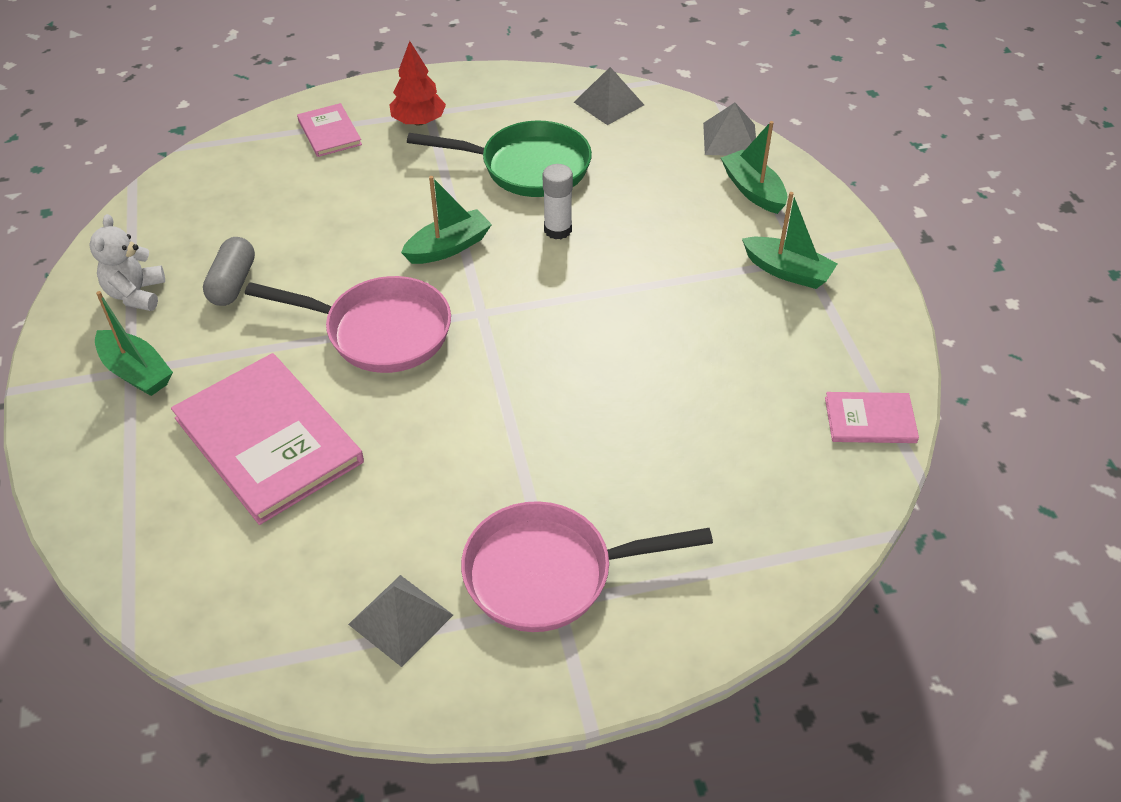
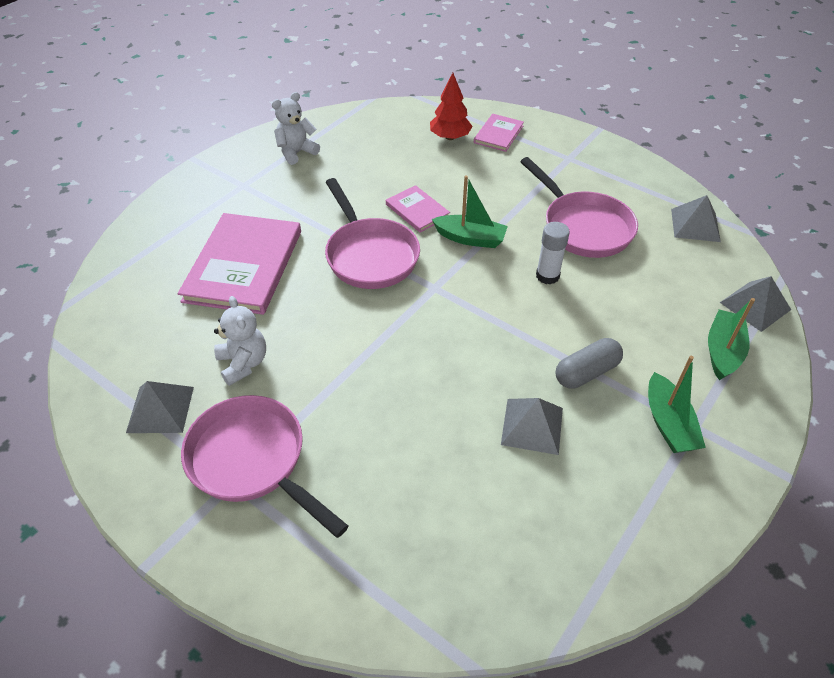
camera: 50 degrees right, 0 degrees up
green boat [95,291,173,396] -> none
grey capsule [203,237,255,306] -> grey capsule moved to [556,338,623,389]
red tree [390,41,446,126] -> red tree moved to [430,73,473,140]
green pan [407,121,592,197] -> pink pan [520,157,638,258]
pink book [825,392,919,443] -> pink book moved to [386,185,450,233]
none -> white teddy bear [214,296,266,386]
none -> grey pyramid [501,398,563,455]

